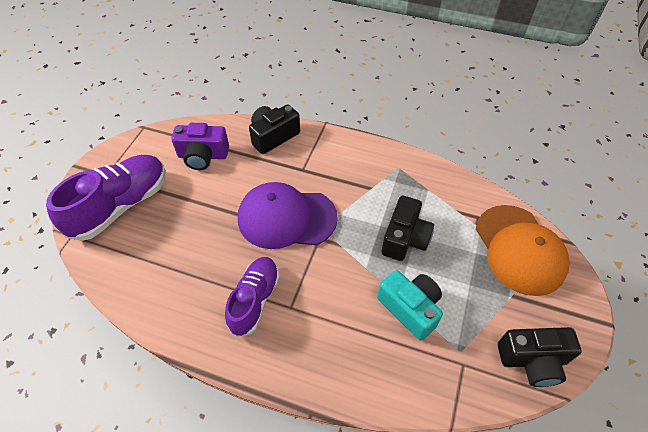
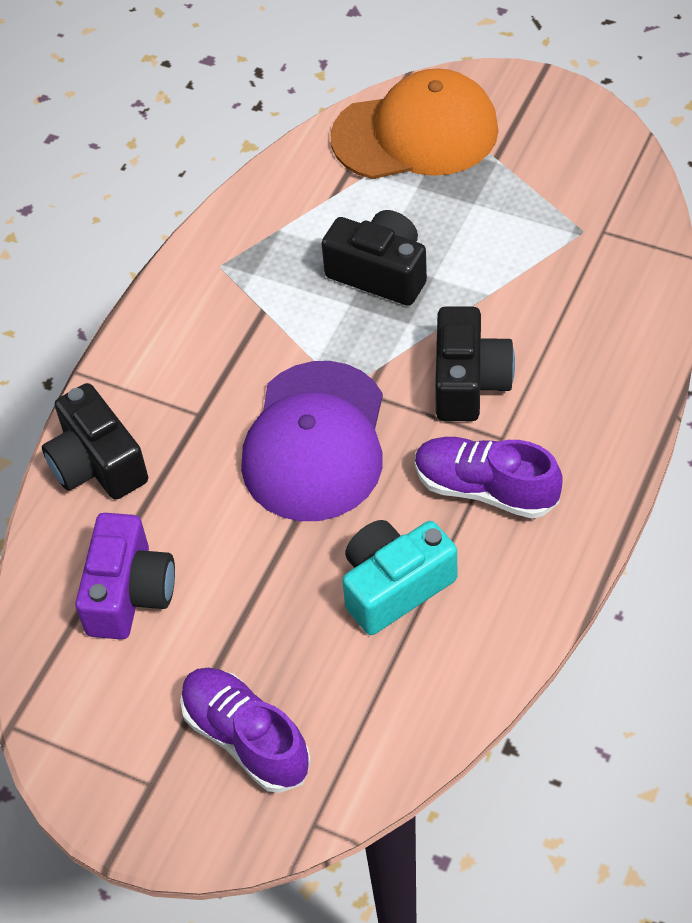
camera: 80 degrees left, 0 degrees up
purple shoe [46,155,166,241] -> purple shoe [180,668,311,793], size x0.66
turquoise camera [377,270,443,341] -> turquoise camera moved to [342,520,457,635]
black camera [498,327,582,387] -> black camera moved to [435,306,515,421]

